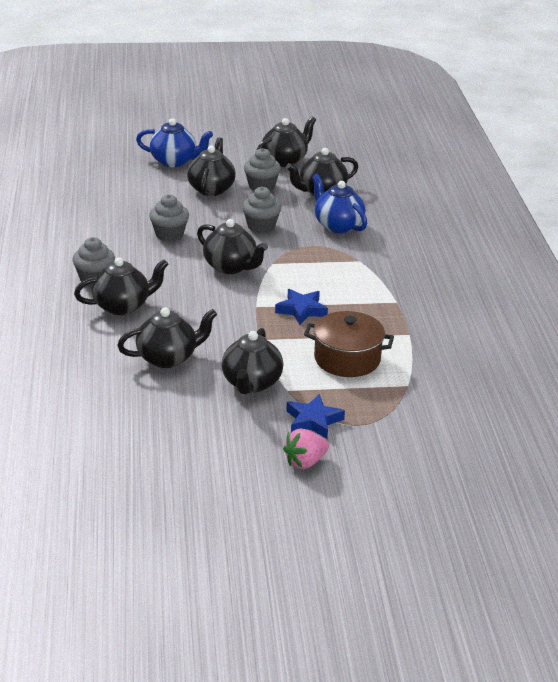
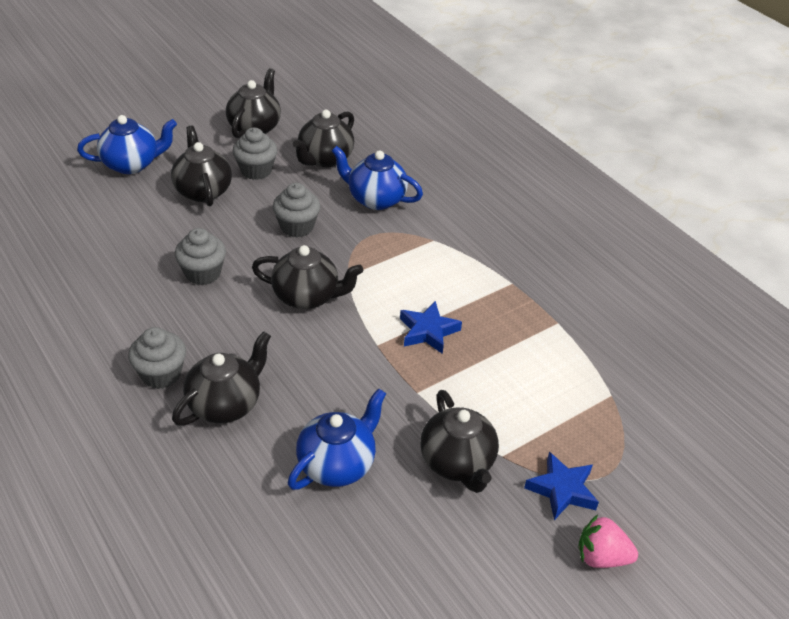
camera: 30 degrees left, 10 degrees up
black teapot [117,307,217,368] -> blue teapot [288,388,386,490]
pink strawberry [283,428,329,469] -> pink strawberry turned 75 degrees clockwise [578,515,638,568]
brown pot [304,311,394,377] -> none

